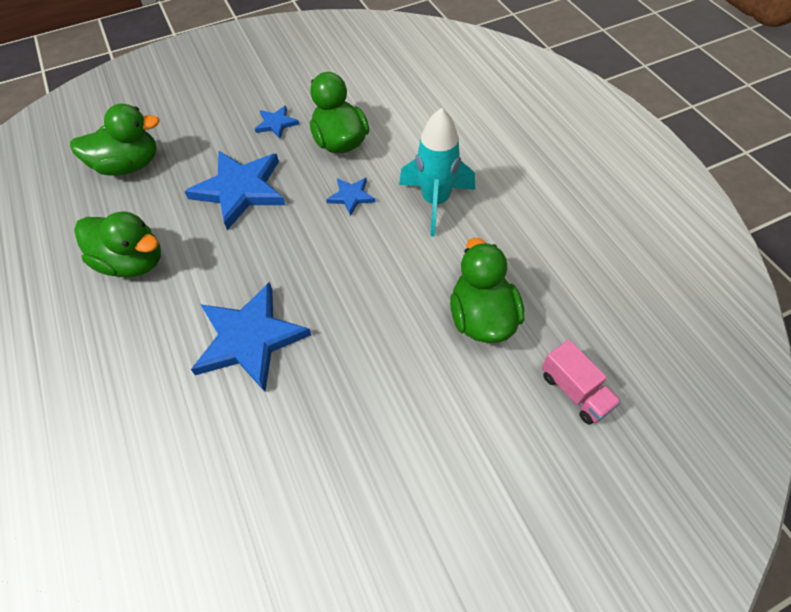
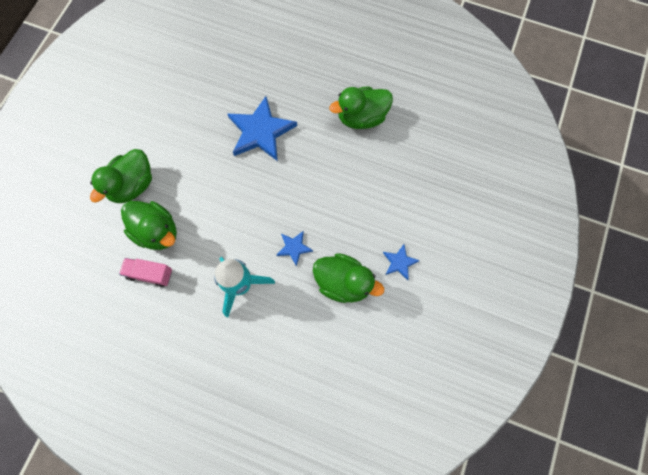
camera: 135 degrees right, 15 degrees up
green duck [70,104,160,176] -> green duck moved to [90,149,152,203]
blue star [184,151,285,230] -> none
pink truck [542,340,621,425] -> pink truck moved to [119,258,172,287]

